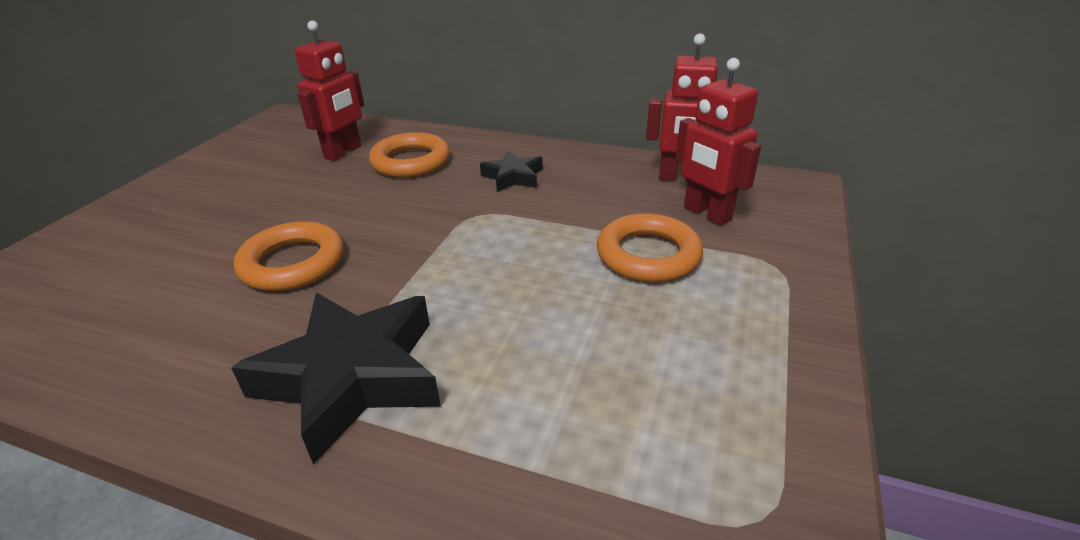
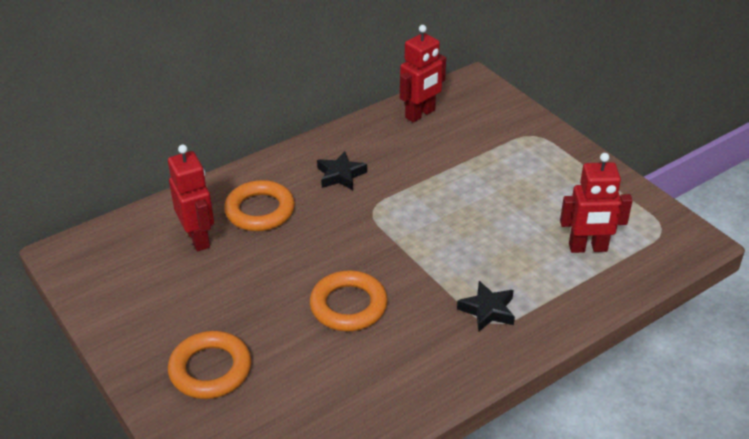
camera: 55 degrees left, 5 degrees up
black star [231,293,441,465] -> black star [457,281,515,332], size x0.51
orange ring [597,213,703,283] -> orange ring moved to [168,331,251,399]
red robot [675,58,761,226] -> red robot moved to [560,153,633,253]

